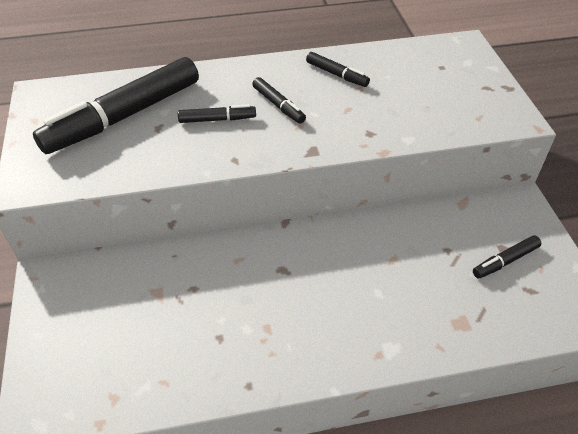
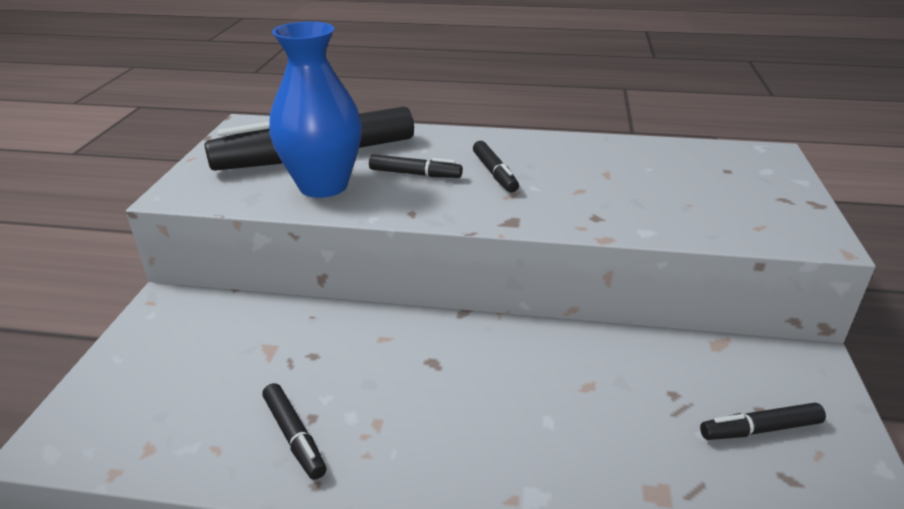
camera: 20 degrees right, 15 degrees down
black marker [306,52,370,87] -> black marker moved to [262,383,326,480]
none -> blue vase [269,21,362,198]

